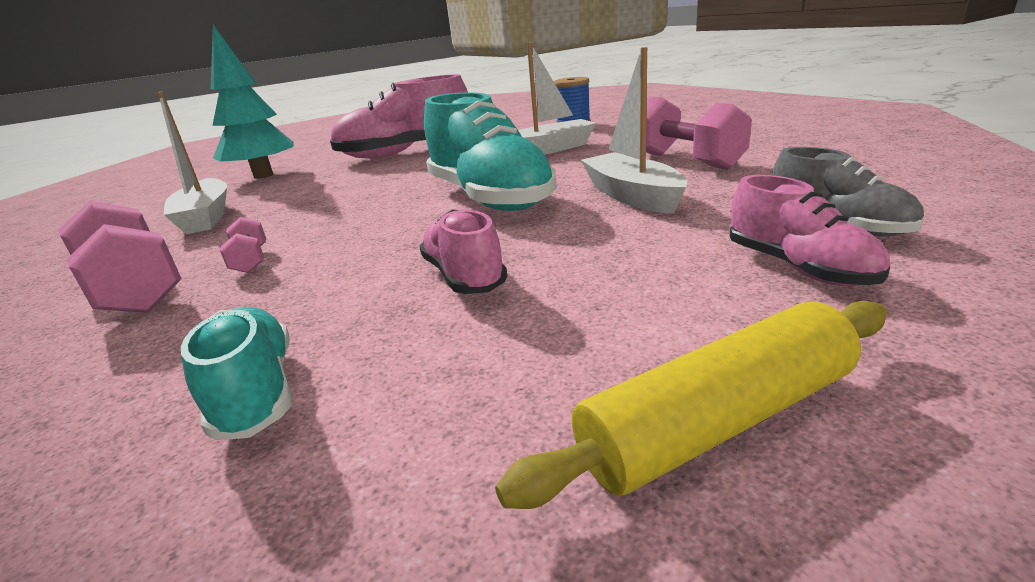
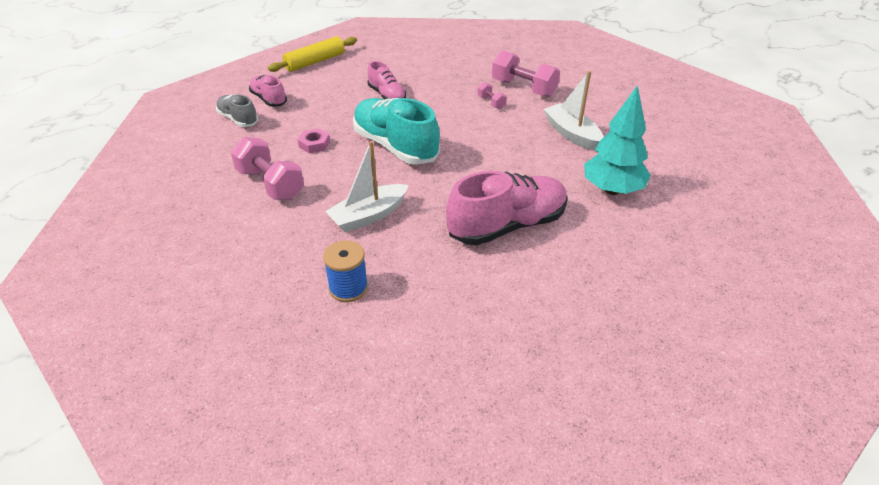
camera: 165 degrees right, 15 degrees up
turquoise shoe [181,307,291,440] -> none
white boat [581,47,687,214] -> pink nut [298,128,330,153]

